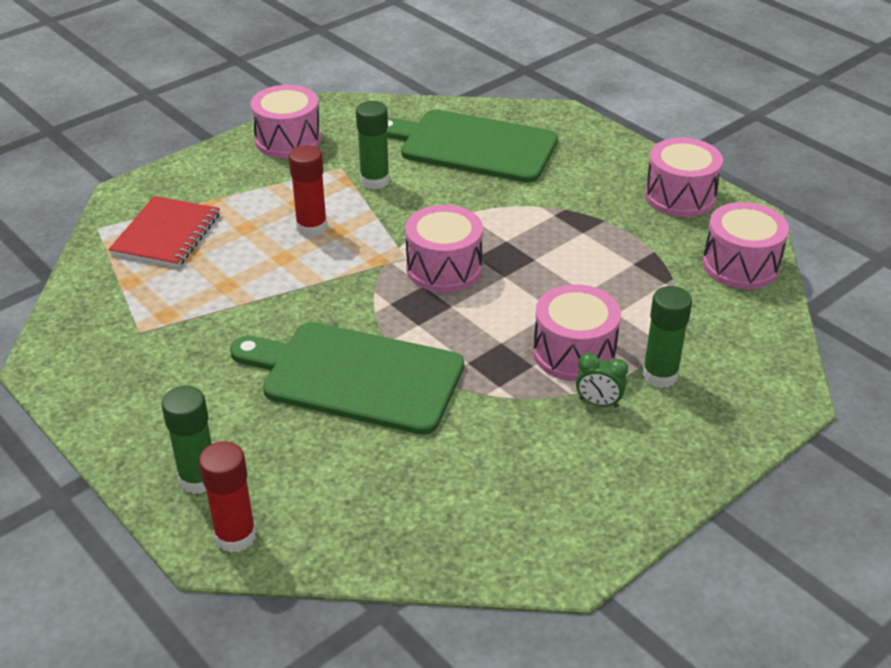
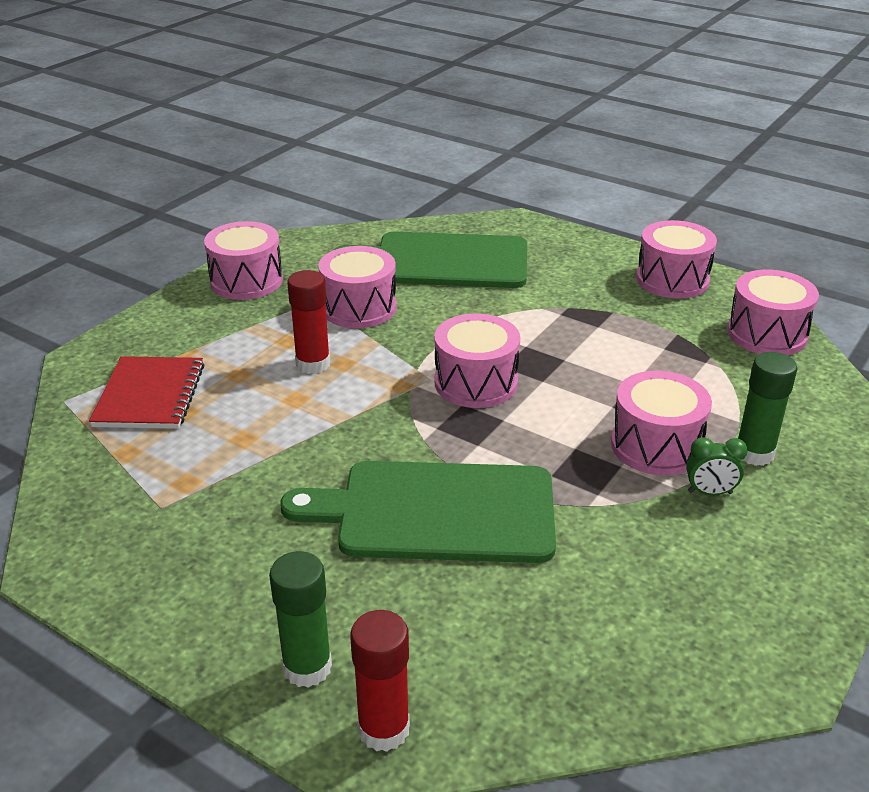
camera: 15 degrees left, 5 degrees down
green glue stick [356,101,390,189] -> pink drum [318,246,397,328]

